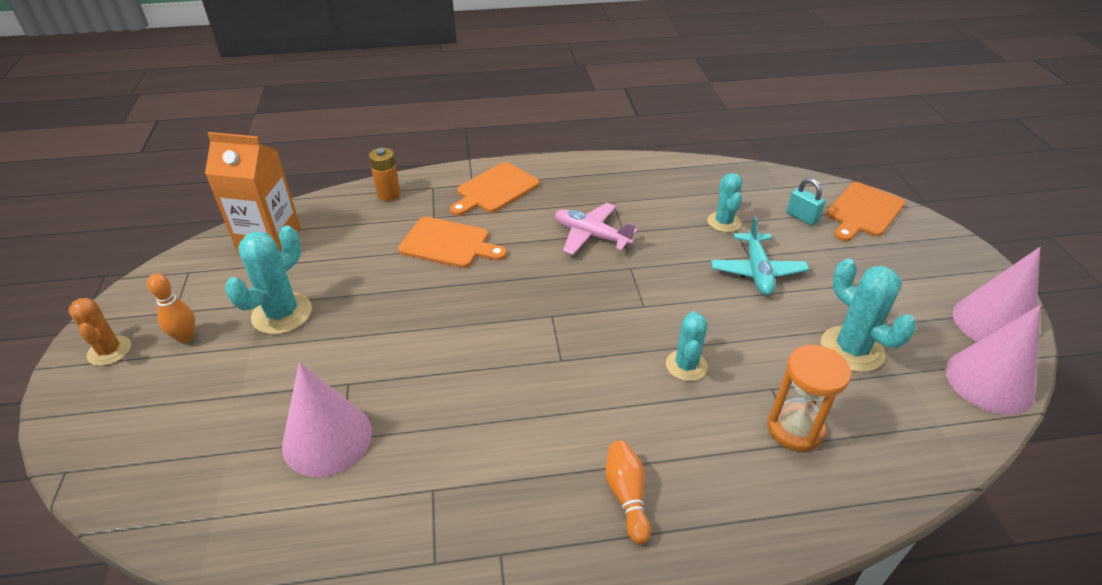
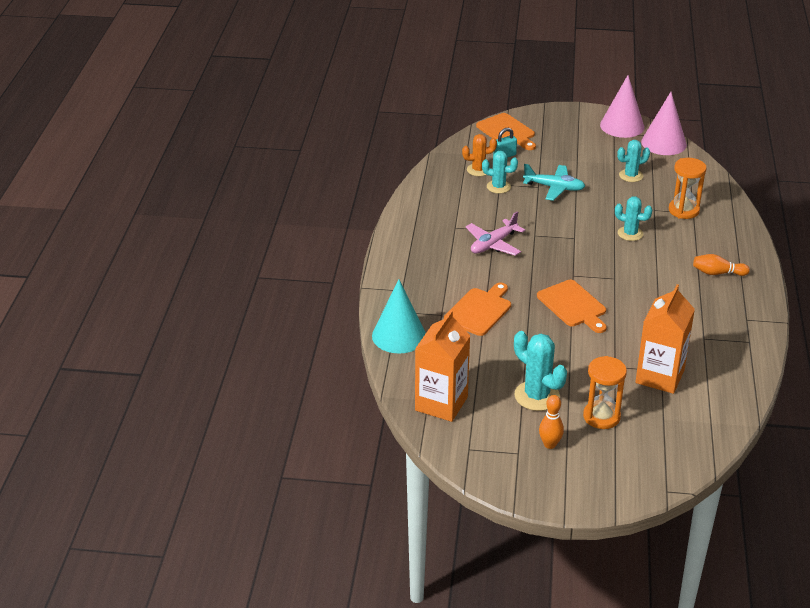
camera: 75 degrees left, 5 degrees down
orange cactus [68,298,131,366] -> orange cactus moved to [462,134,497,176]
pink cone [282,362,372,477] -> orange carton [635,284,695,394]
orange battery [369,148,401,201] -> turquoise cone [372,279,426,353]
orange cutting board [450,162,540,216] -> orange cutting board moved to [537,280,607,333]
turquoise cactus [821,258,916,372] -> turquoise cactus [617,140,650,182], size x0.66
none -> orange hourglass [583,356,627,429]

